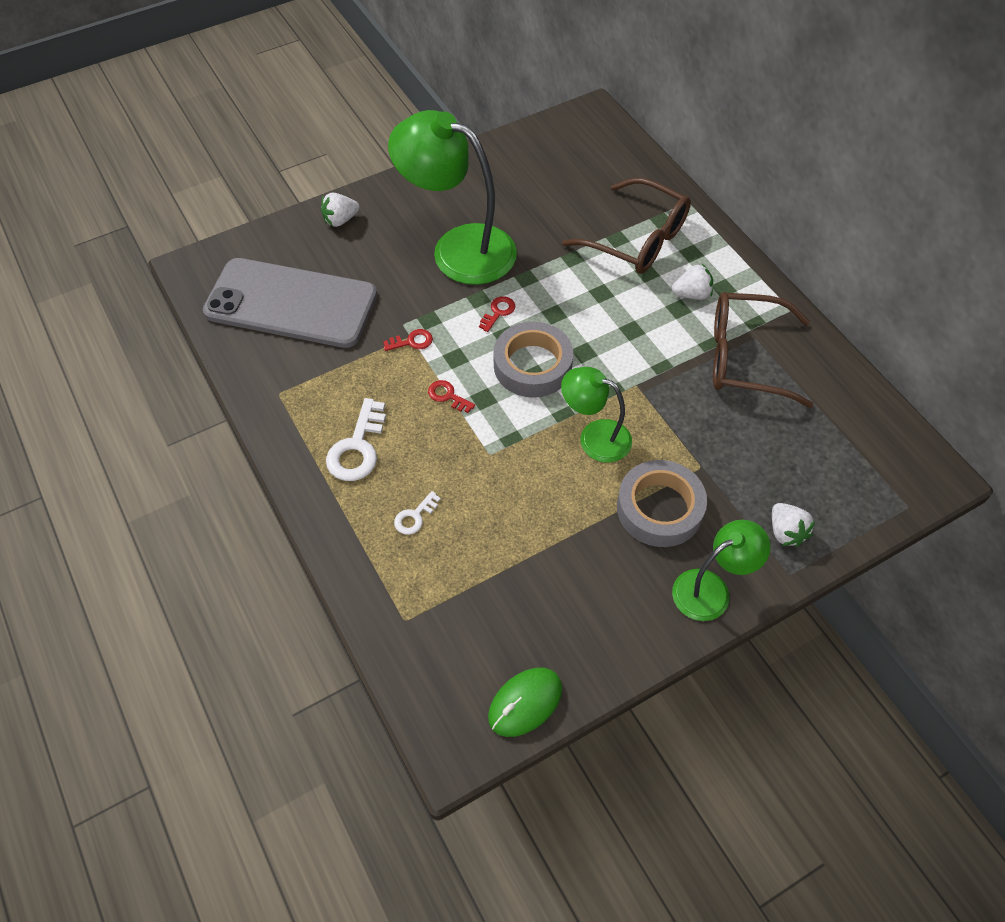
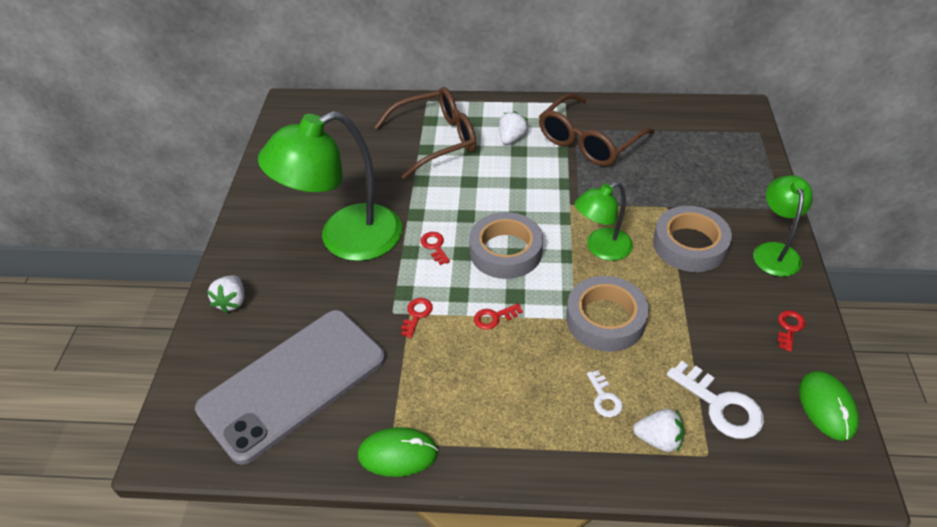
camera: 55 degrees left, 10 degrees down
white key [326,398,386,481] -> white key moved to [667,361,764,439]
white strawberry [772,503,815,547] -> white strawberry moved to [633,409,685,452]
none -> green mouse [358,427,438,477]
none -> grey tape [566,276,649,352]
none -> red key [777,310,806,352]

